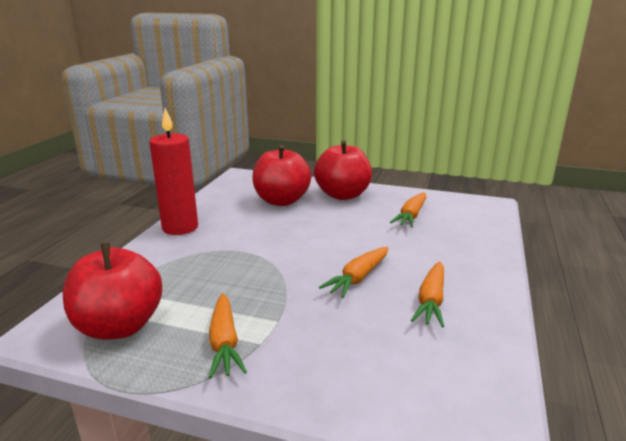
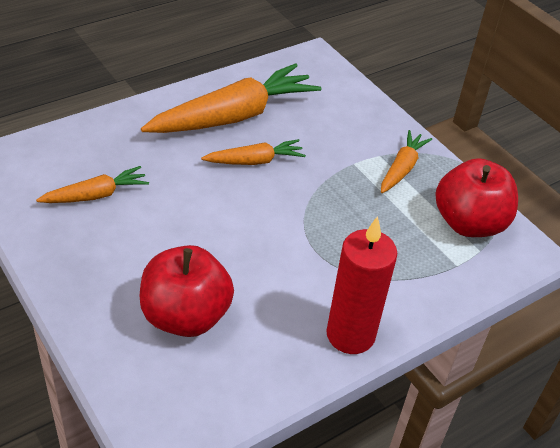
camera: 145 degrees left, 20 degrees up
red apple [314,140,372,200] -> none
orange carrot [411,261,444,327] -> orange carrot [141,63,321,133], size x1.94

